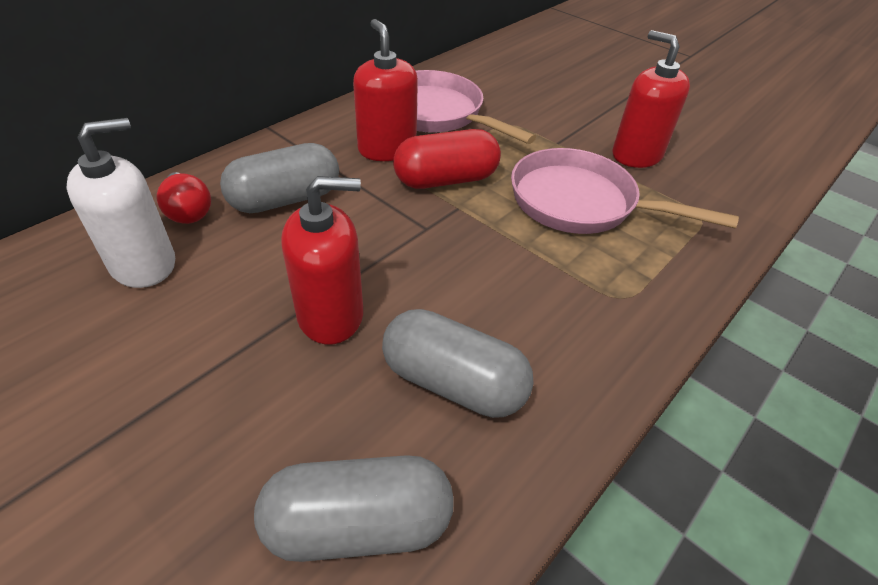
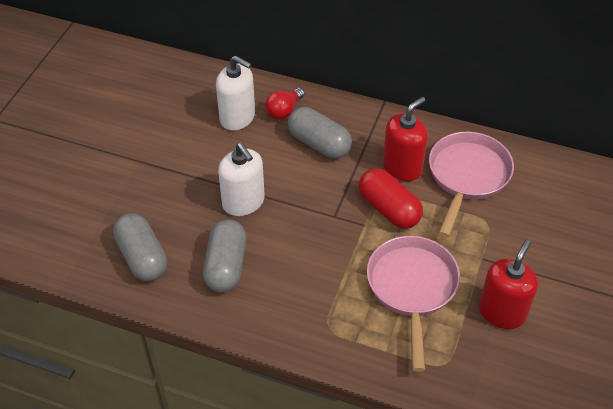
camera: 70 degrees right, 5 degrees up
red soap dispenser [281,176,363,345] -> white soap dispenser [218,143,265,216]

